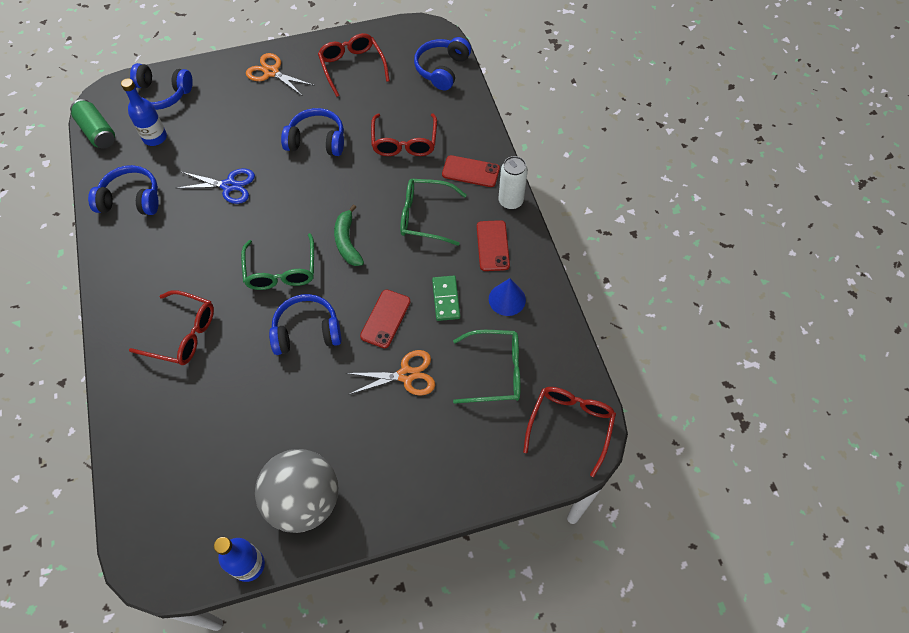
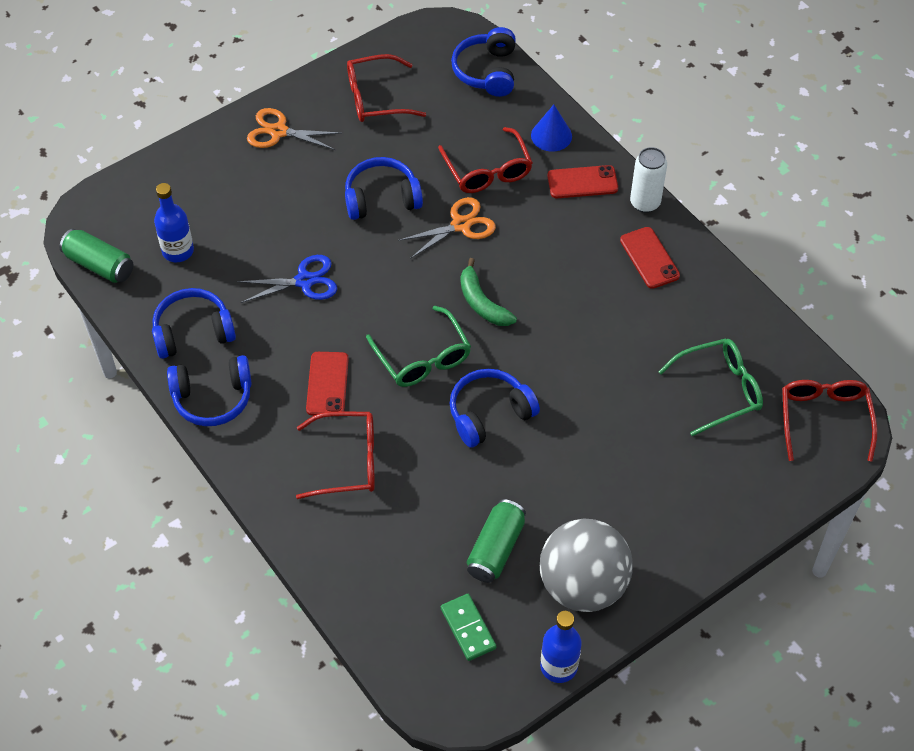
camera: 20 degrees left, 5 degrees down
blue headphones [130,63,193,110] -> blue headphones moved to [167,355,252,426]
red glasses [318,33,390,97] -> red glasses turned 60 degrees counterclockwise [347,54,426,122]
orange scissors [346,350,435,396] -> orange scissors moved to [398,197,496,259]
red phone [360,289,411,348] -> red phone moved to [306,352,349,416]
green glasses [400,179,467,246] -> none
green domino [432,276,460,321] -> green domino moved to [441,594,496,661]
blue cone [489,278,526,316] -> blue cone moved to [531,105,572,152]
none -> green can [467,500,526,583]

